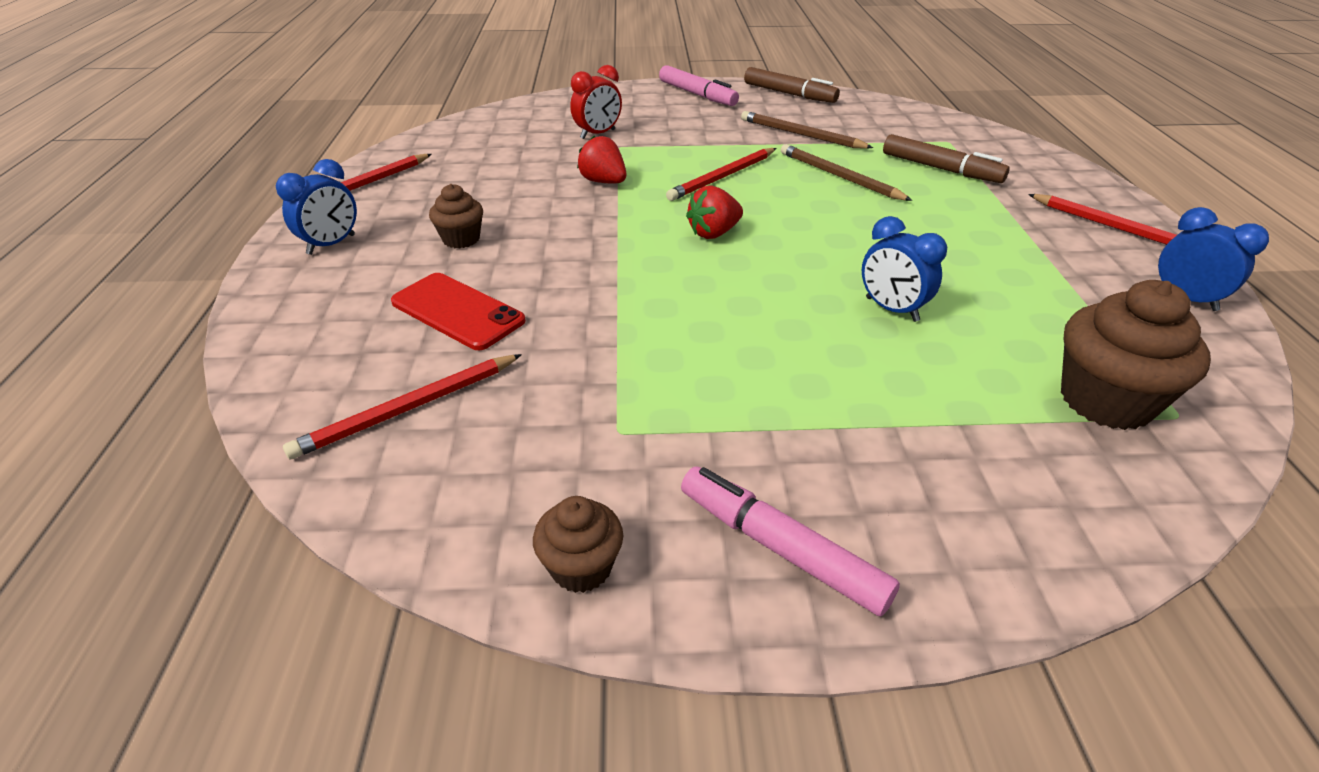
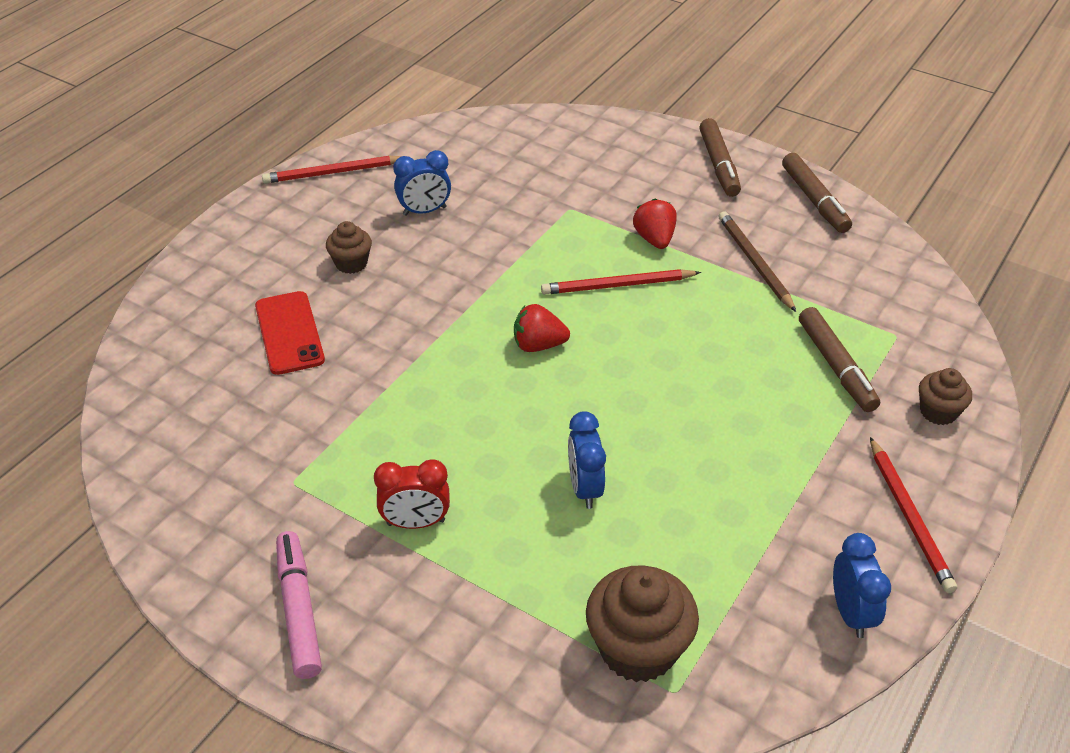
camera: 35 degrees right, 5 degrees up
blue clock [276,159,357,255] -> blue clock moved to [393,150,451,216]
red pencil [283,354,522,459] -> none
brown cupcake [533,496,623,593] -> brown cupcake moved to [919,368,972,425]
red clock [570,65,622,139] -> red clock moved to [374,459,450,529]
red strawberry [577,135,627,184] -> red strawberry moved to [633,199,676,249]
pink marker [659,65,739,106] -> brown marker [699,118,741,197]
brown pencil [781,144,912,201] -> none

